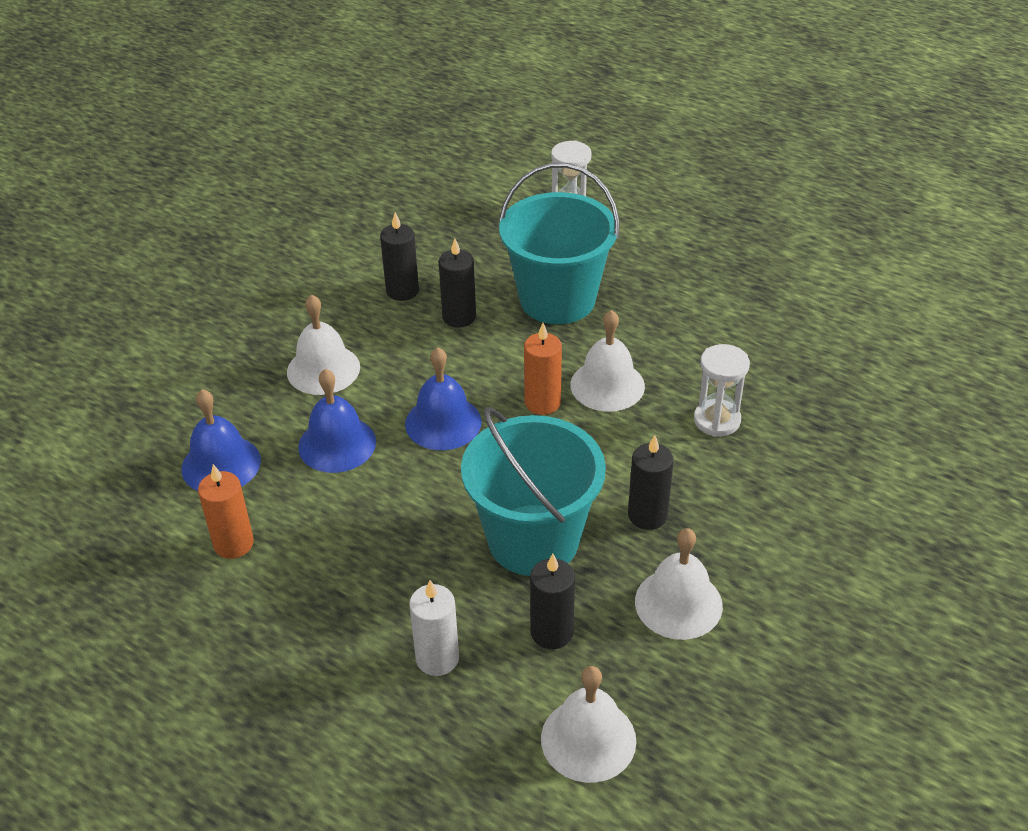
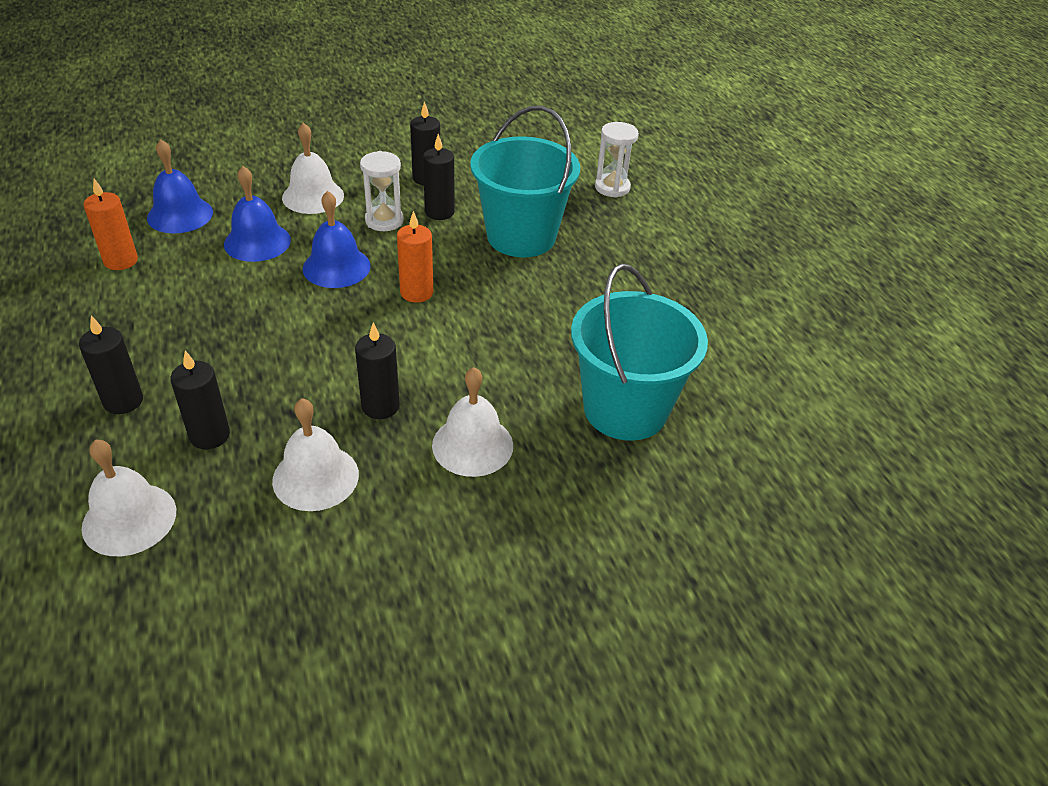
camera: 35 degrees right, 0 degrees up
white candle [409,580,459,676] -> black candle [79,315,143,414]
turquoise bucket [461,407,606,576] -> turquoise bucket moved to [571,264,708,441]
white bell [570,310,645,412] -> white bell moved to [432,367,513,477]
white hourglass [694,344,750,437] -> white hourglass moved to [360,151,404,231]

